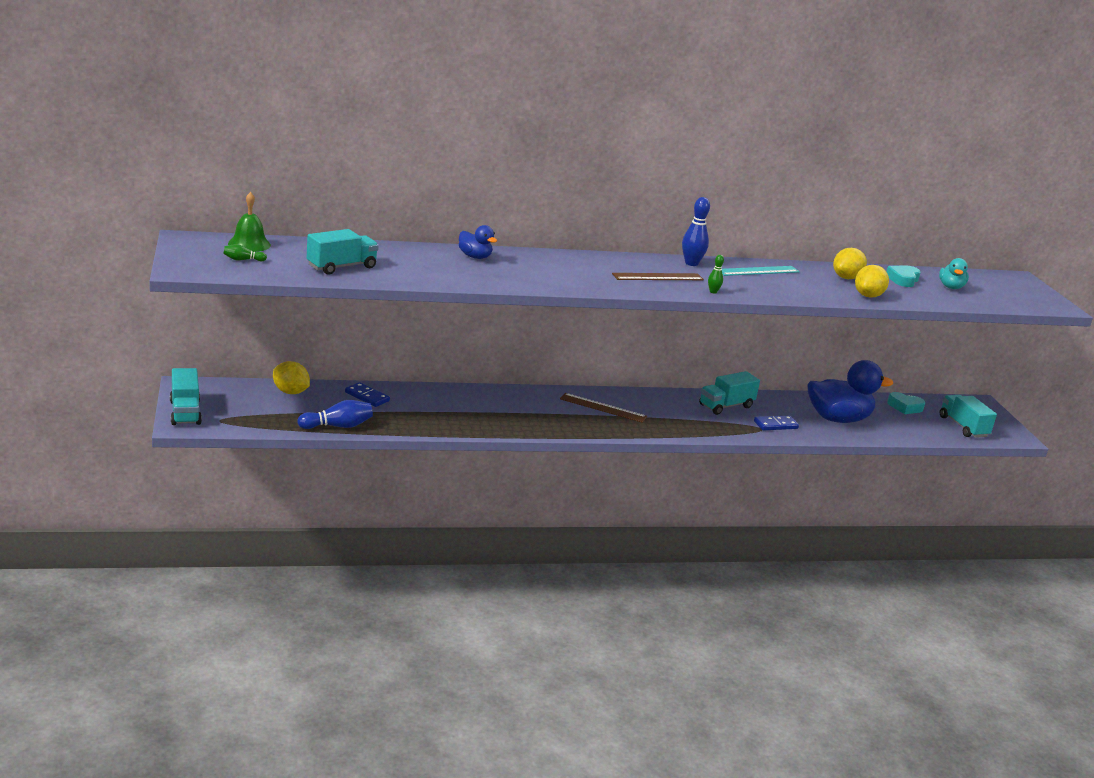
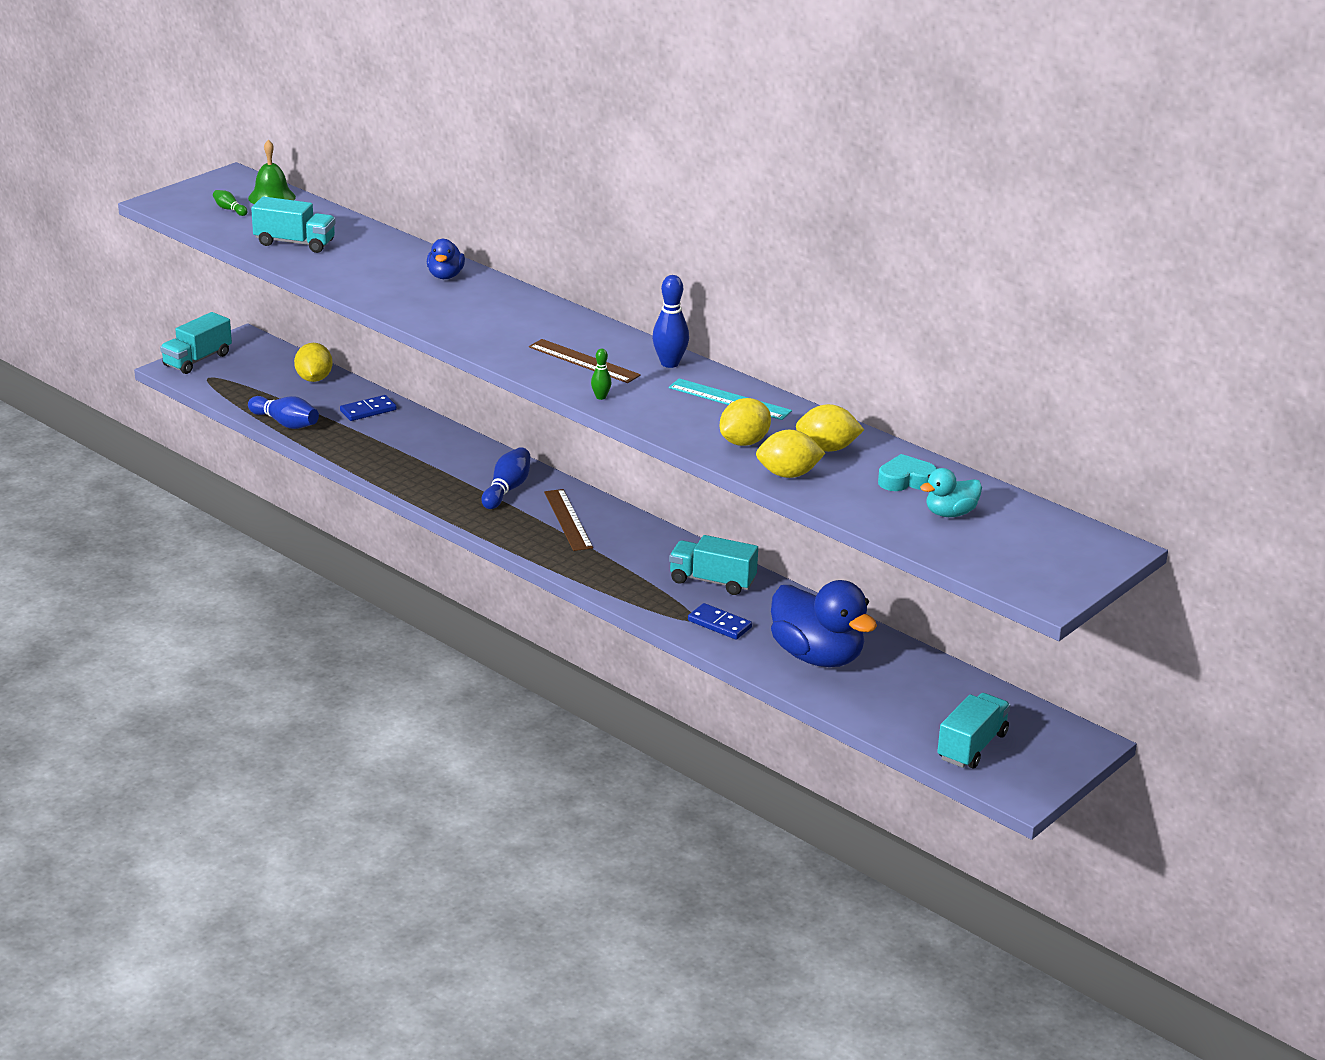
camera: 55 degrees right, 5 degrees up
blue domino [345,382,390,407] -> blue domino turned 60 degrees clockwise [340,395,397,421]
turquoise heart [887,392,925,414] -> none
none -> blue bowling pin [481,447,530,509]
none -> yellow lemon [720,398,771,446]

